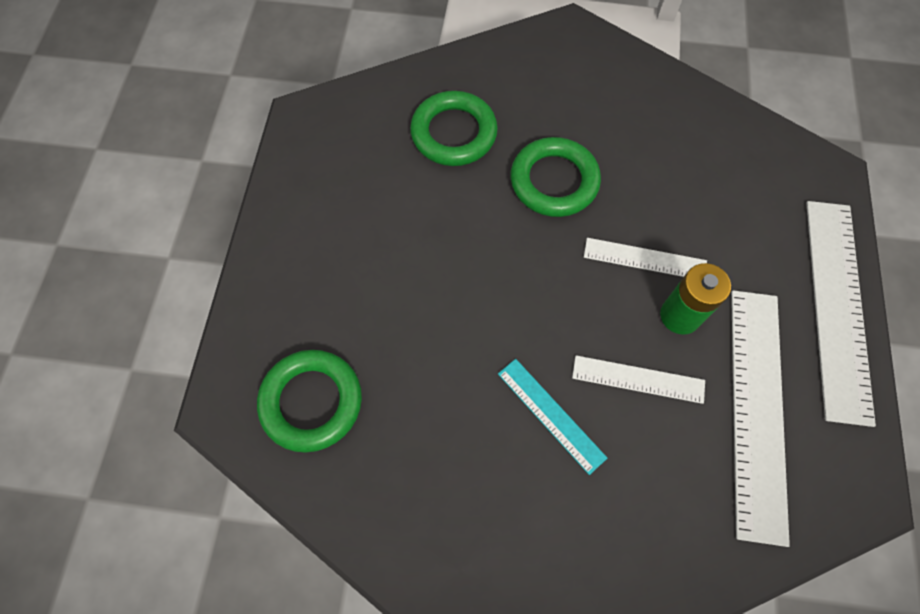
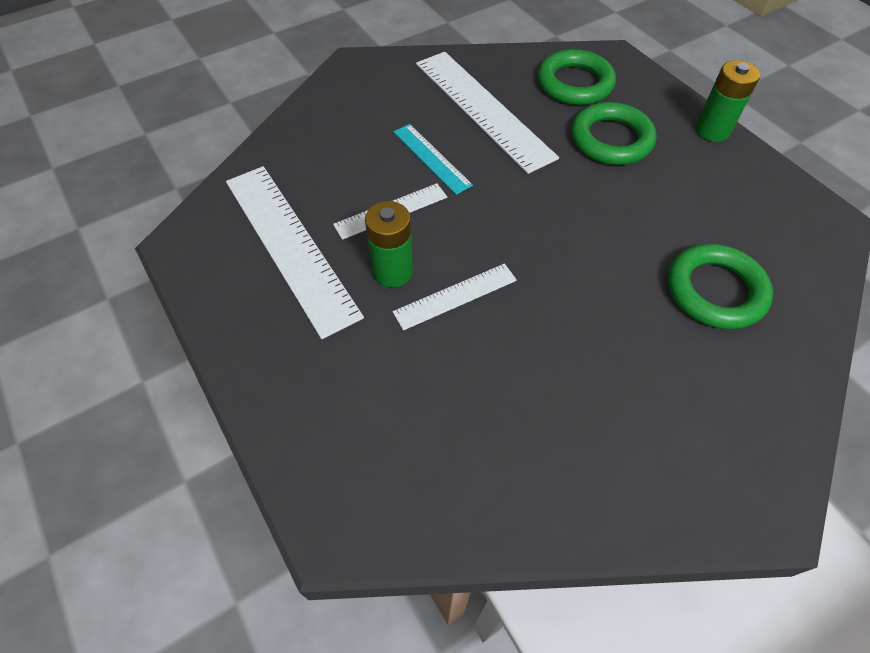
camera: 140 degrees right, 10 degrees down
turquoise ruler [498,359,607,475] -> turquoise ruler turned 45 degrees clockwise [394,124,473,195]
green ring [511,137,601,217] -> green ring moved to [571,102,657,165]
white ruler [806,201,876,427] -> white ruler moved to [416,52,559,174]
none -> green battery [695,60,760,142]

